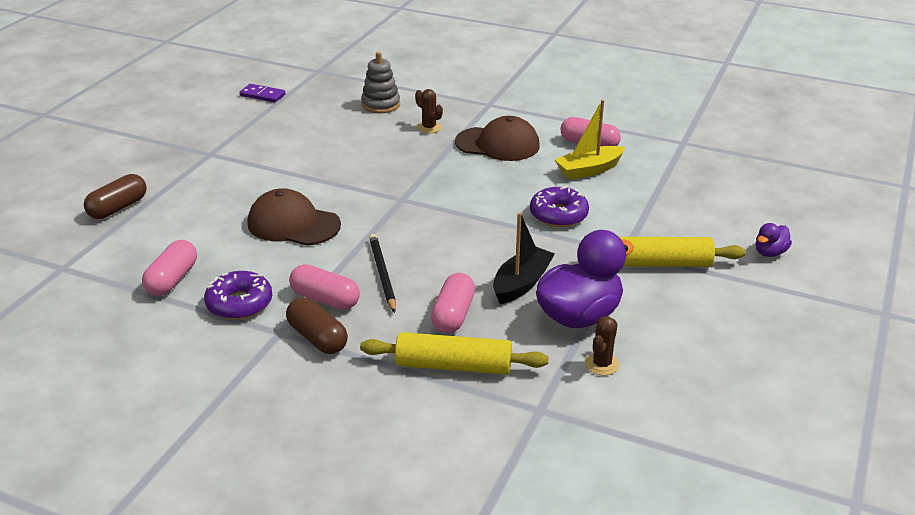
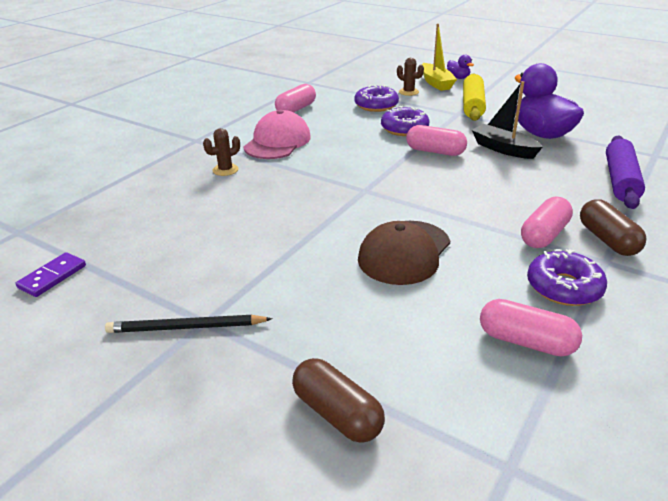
camera: 80 degrees left, 0 degrees up
brown capsule [286,297,348,354] -> brown capsule turned 75 degrees counterclockwise [580,199,647,256]
yellow rolling pin [360,332,549,375] -> purple rolling pin [606,136,645,209]
grey stacking toy [361,52,400,113] -> none
black pencil [369,234,396,313] -> black pencil moved to [105,315,272,333]
pink capsule [431,273,475,333] -> pink capsule moved to [406,125,467,156]
brown cap [455,116,540,161] -> pink cap [243,110,311,159]
yellow boat [555,100,625,180] -> yellow boat moved to [422,24,457,91]
brown cactus [585,316,620,375] -> brown cactus moved to [397,58,424,96]
none -> purple donut [354,85,399,112]

